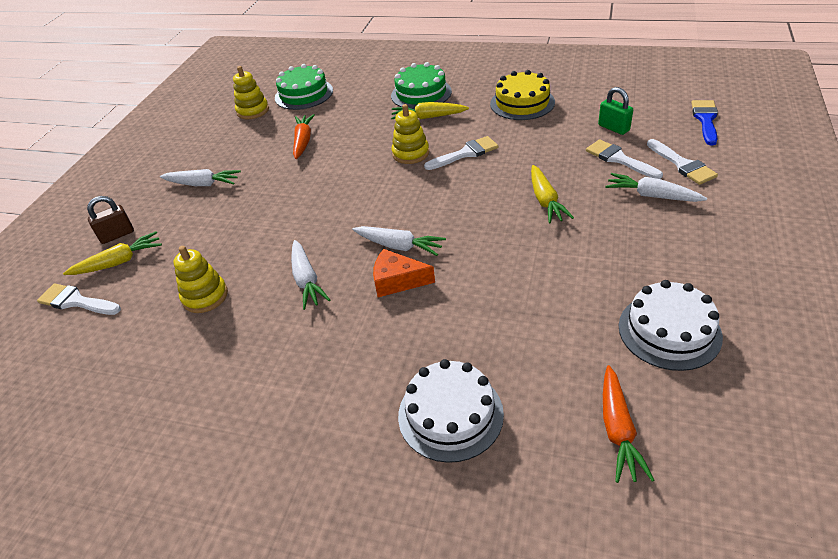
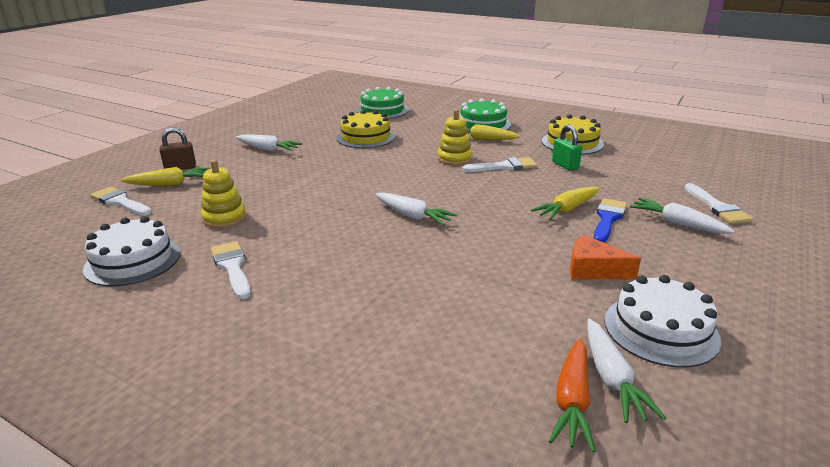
camera: 10 degrees right, 15 degrees down
yellow stacking toy [233,66,269,119] -> none
white carrot [291,240,330,310] -> white carrot moved to [587,319,666,423]
orange carrot [293,114,315,159] -> yellow cake [337,110,395,148]
orange cheese [373,249,435,297] -> orange cheese moved to [570,235,641,279]
white cake [398,359,504,463] -> white cake moved to [83,216,181,287]
yellow carrot [531,165,574,224] -> yellow carrot turned 45 degrees clockwise [531,186,600,220]
white brush [586,140,663,179] -> white brush moved to [211,241,251,299]
green padlock [598,87,633,135] -> green padlock moved to [552,125,582,171]
blue brush [691,100,718,145] -> blue brush moved to [594,198,627,242]

